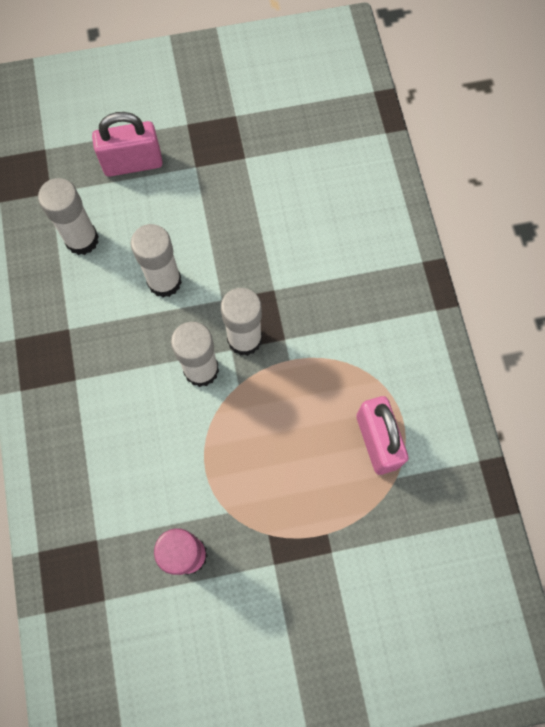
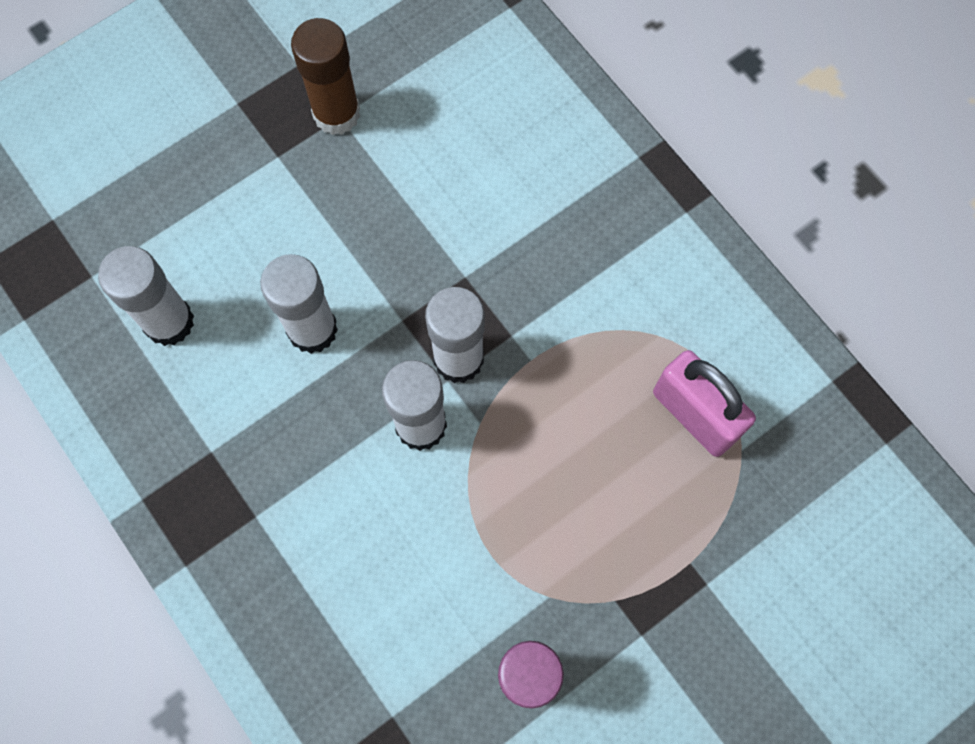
camera: 25 degrees left, 0 degrees up
pink padlock [92,112,163,177] -> none
none -> brown glue stick [291,18,360,135]

